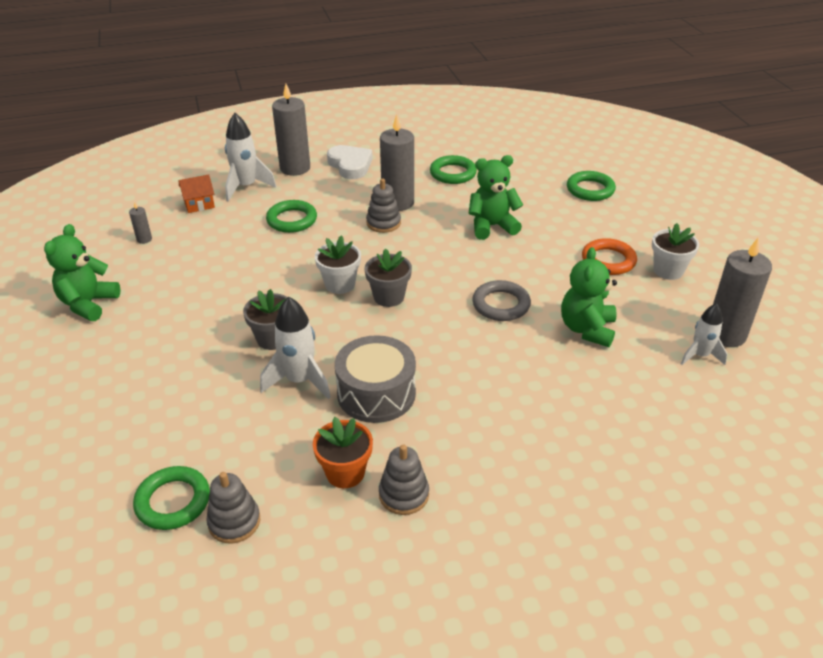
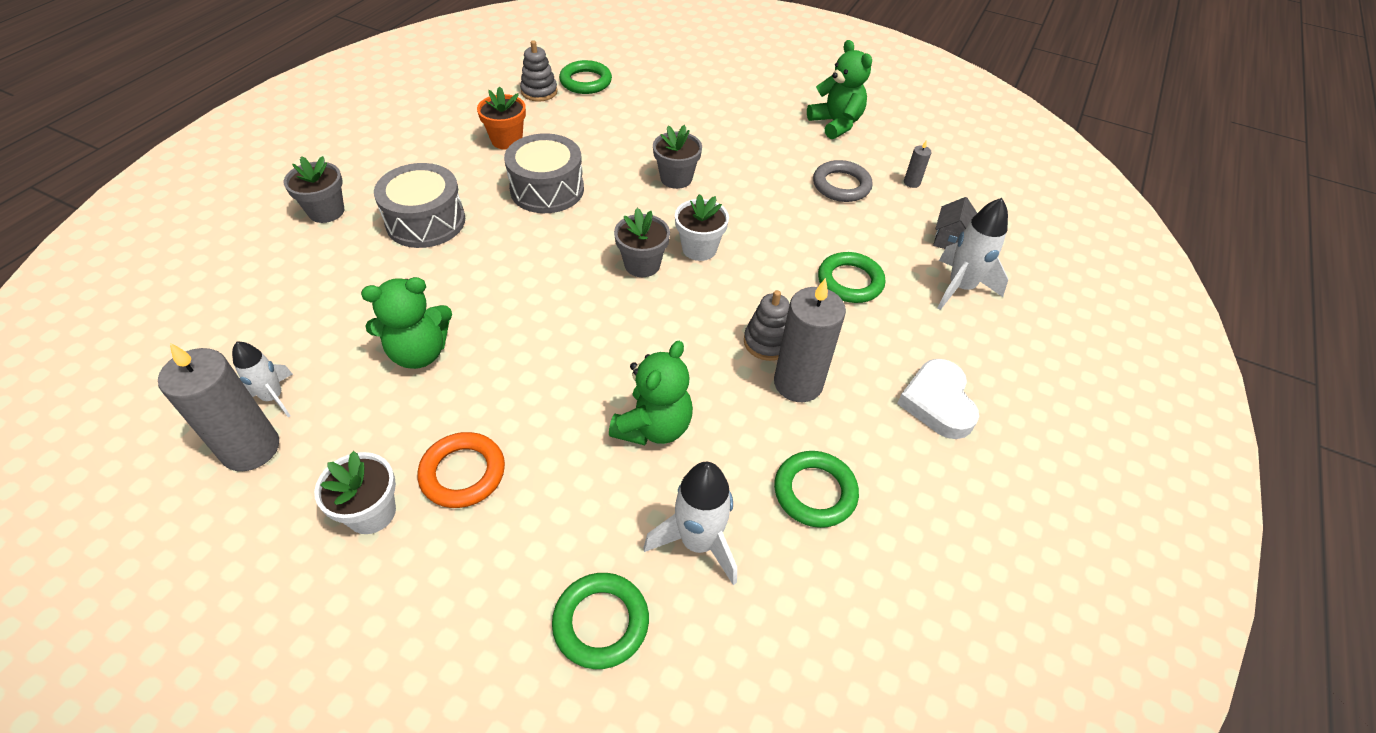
camera: 130 degrees right, 10 degrees up
orange house [179,174,215,213] -> grey house [933,197,977,249]
white rocket [260,297,331,400] -> white rocket moved to [643,462,737,585]
grey candle [272,84,310,176] -> none
white heart [327,145,373,179] -> white heart turned 75 degrees clockwise [897,359,979,439]
grey stacking toy [379,444,429,515] -> none
grey ring [472,280,531,321] -> grey ring moved to [813,160,873,202]
green teddy bear [561,247,617,347] -> green teddy bear turned 105 degrees clockwise [361,277,452,369]
none -> grey flower pot [284,156,345,223]
none -> grey drum [374,163,465,248]

